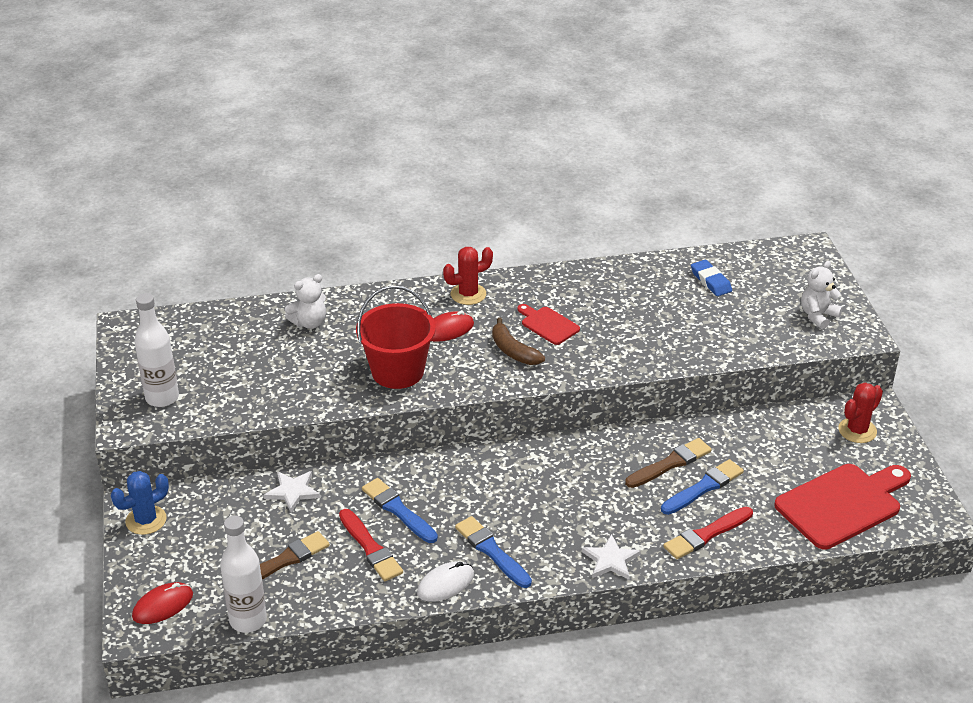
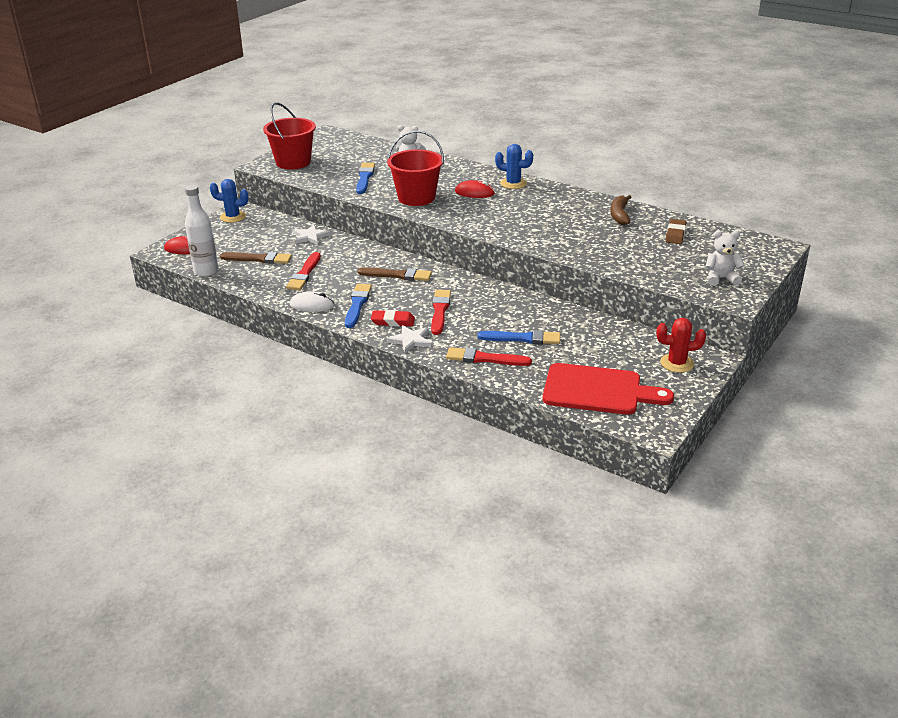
camera: 45 degrees right, 5 degrees down
white bottle [134,293,179,407] -> red bucket [263,102,316,170]
blue brush [362,478,438,543] -> blue brush moved to [356,163,375,194]
red cactus [443,247,493,305] -> blue cactus [495,144,533,189]
brown banana [492,317,545,365] -> brown banana moved to [611,195,632,225]
red cutting board [517,304,580,345] -> none
brown brush [625,438,712,488] -> brown brush moved to [358,267,432,281]
blue eraser [691,260,732,296] -> brown eraser [665,219,686,244]
none -> red eraser [371,310,415,327]
none -> red brush [431,290,451,335]

